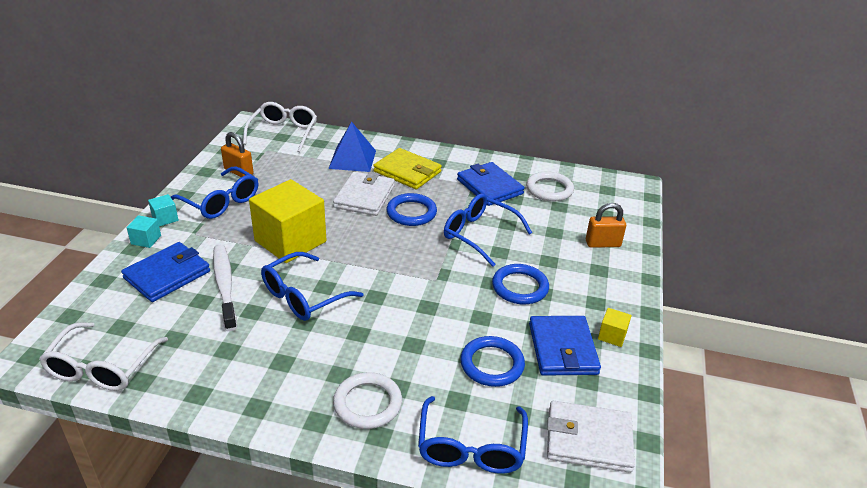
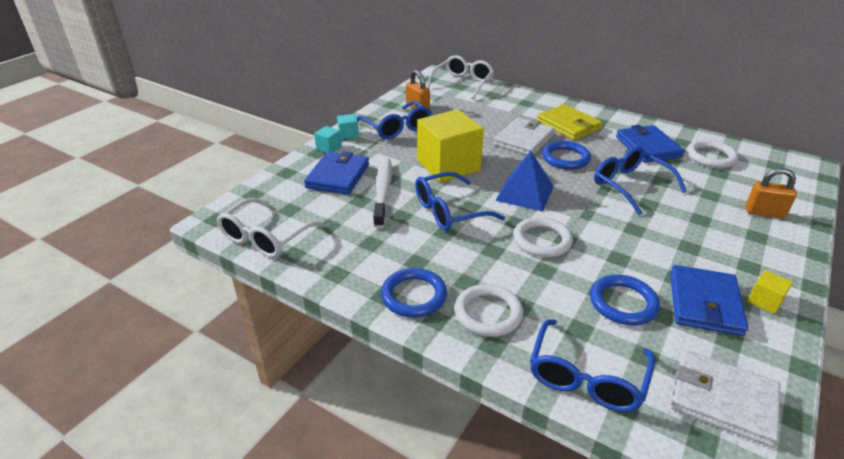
camera: 20 degrees right, 0 degrees up
blue wallet [121,242,210,302] -> blue wallet turned 45 degrees counterclockwise [304,151,369,195]
blue pyramid [328,121,376,172] -> blue pyramid moved to [495,151,554,212]
blue ring [492,264,549,304] -> blue ring moved to [381,268,447,318]
none -> white ring [513,217,573,258]

